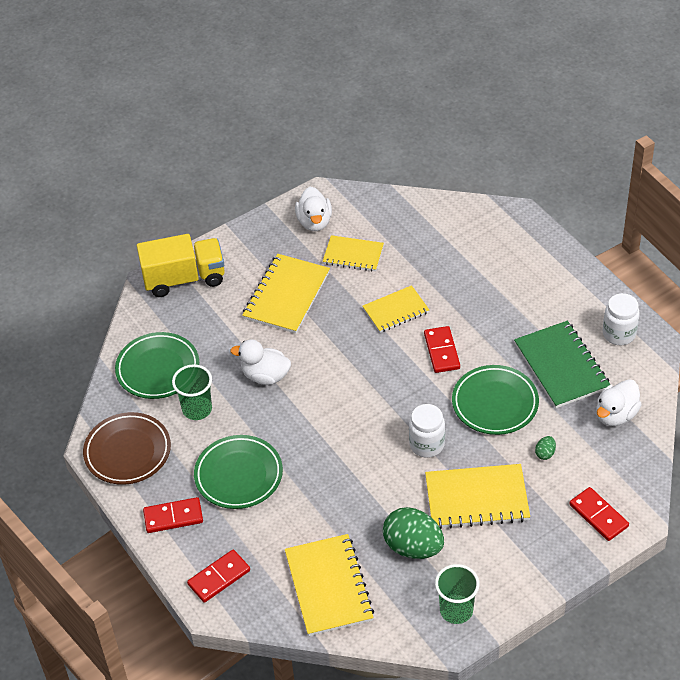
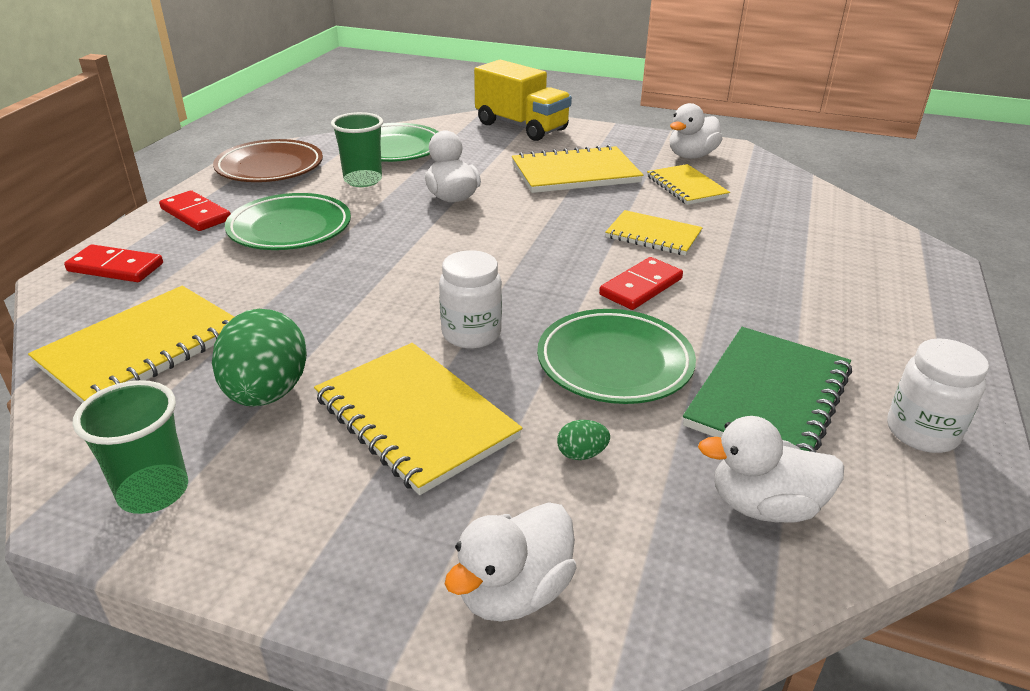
camera: 50 degrees right, 15 degrees down
red domino [569,487,629,541] -> white duck [445,502,576,622]

